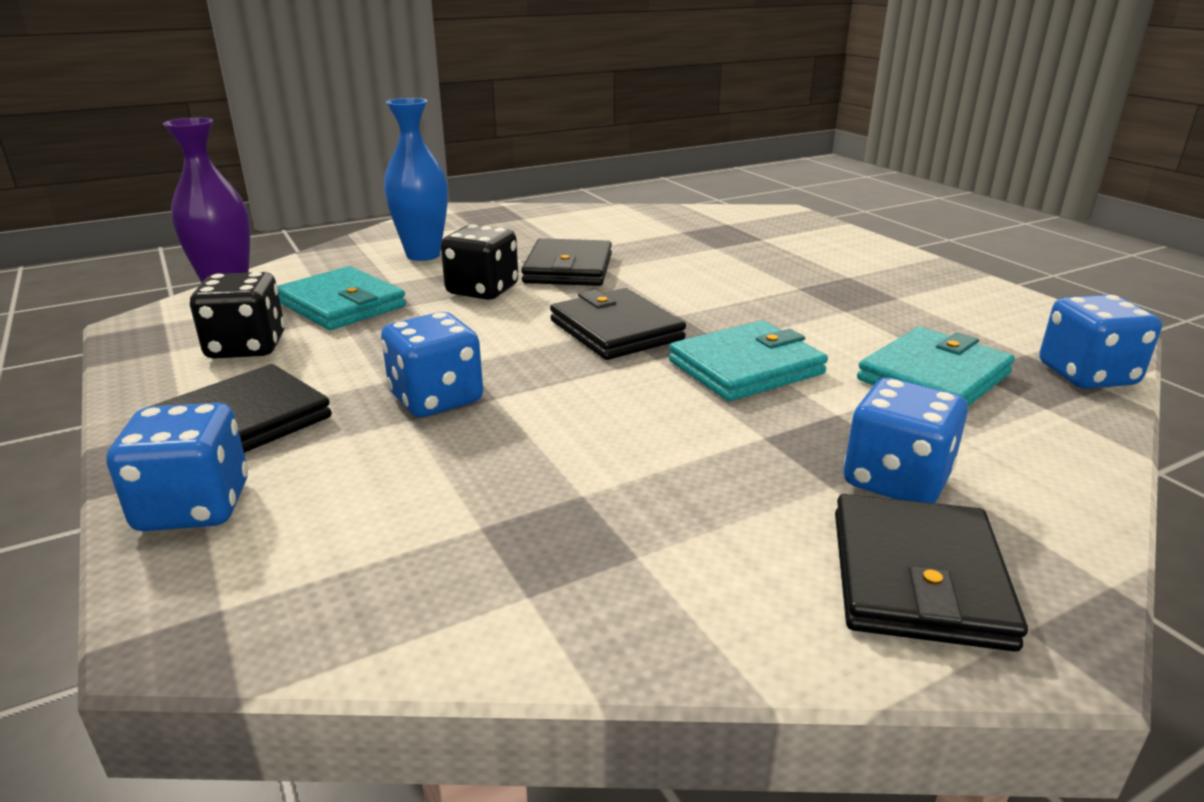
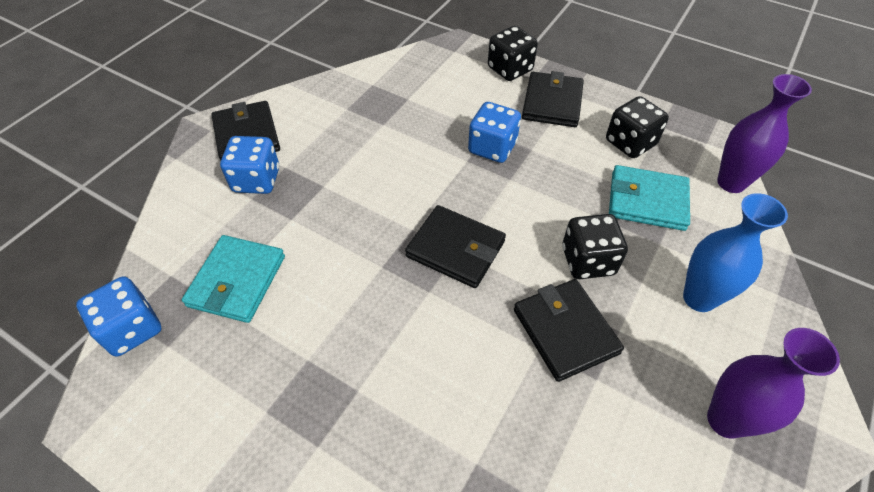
camera: 150 degrees right, 25 degrees up
blue dice [106,403,248,531] -> black dice [488,26,538,81]
turquoise wallet [669,321,828,401] -> none
none -> purple vase [707,328,840,438]

